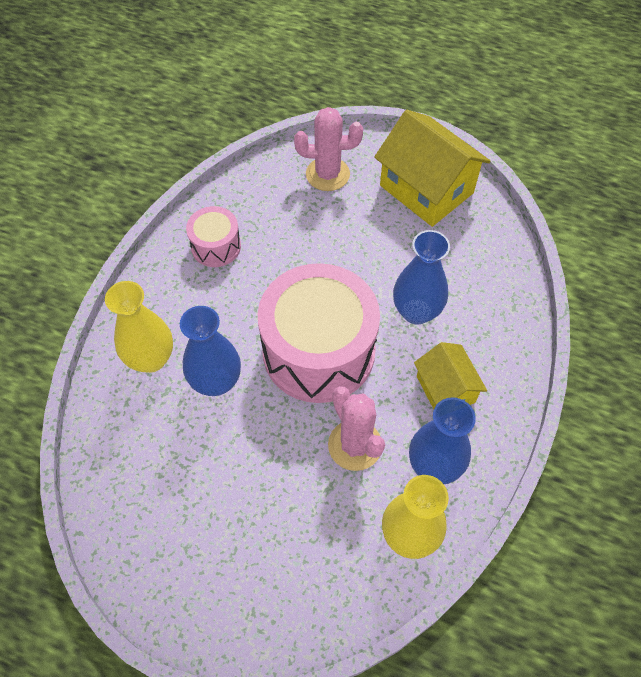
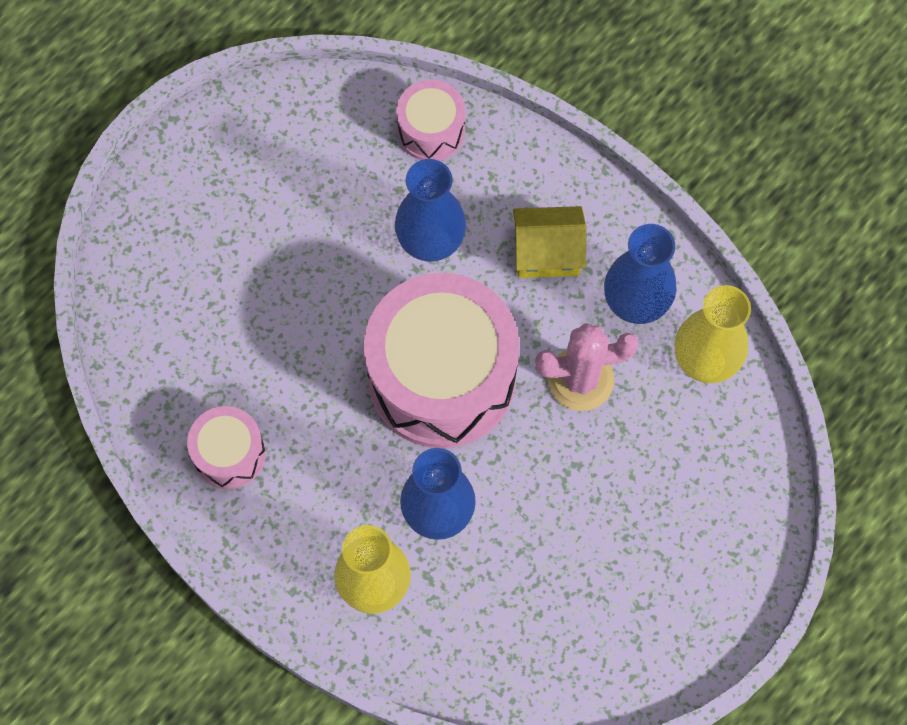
camera: 70 degrees left, 10 degrees up
pink cactus [294,107,363,191] -> none
yellow house [374,110,491,227] -> none
none -> pink drum [396,80,466,161]

